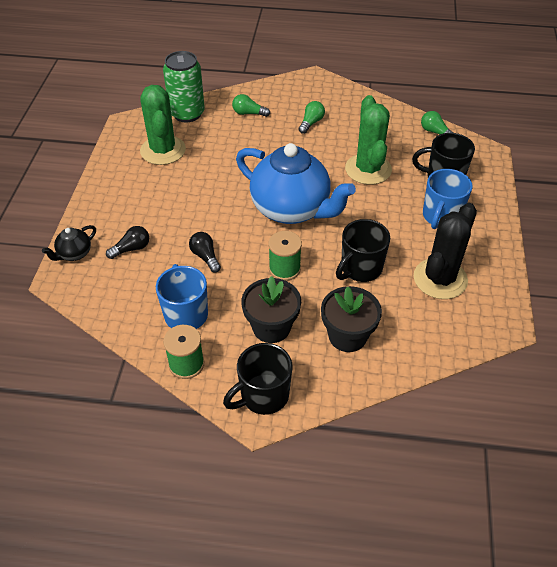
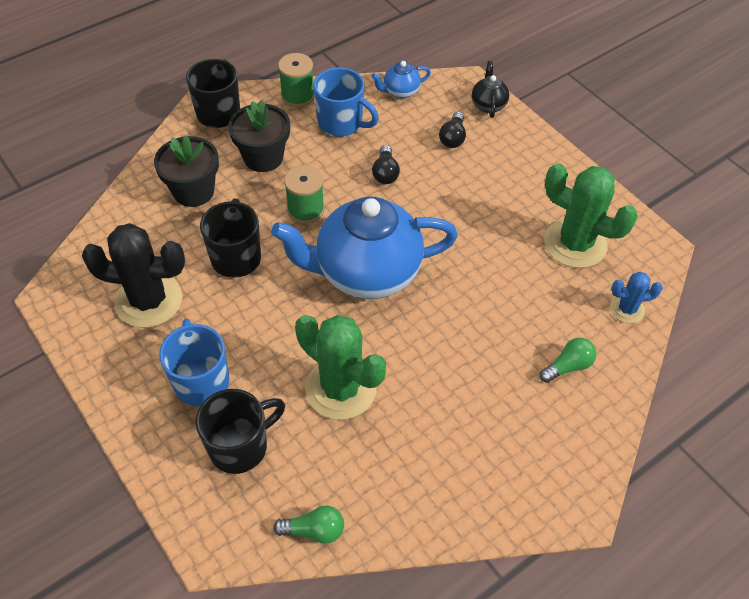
camera: 135 degrees right, 5 degrees up
green can [163,51,205,122] -> blue cactus [610,272,663,323]
black light bulb [189,232,221,272] -> black light bulb turned 75 degrees clockwise [372,145,400,184]
green light bulb [298,101,325,134] -> none
black cactus [414,203,477,299] -> black cactus turned 75 degrees counterclockwise [82,223,185,328]
none -> blue teapot [371,61,431,99]

